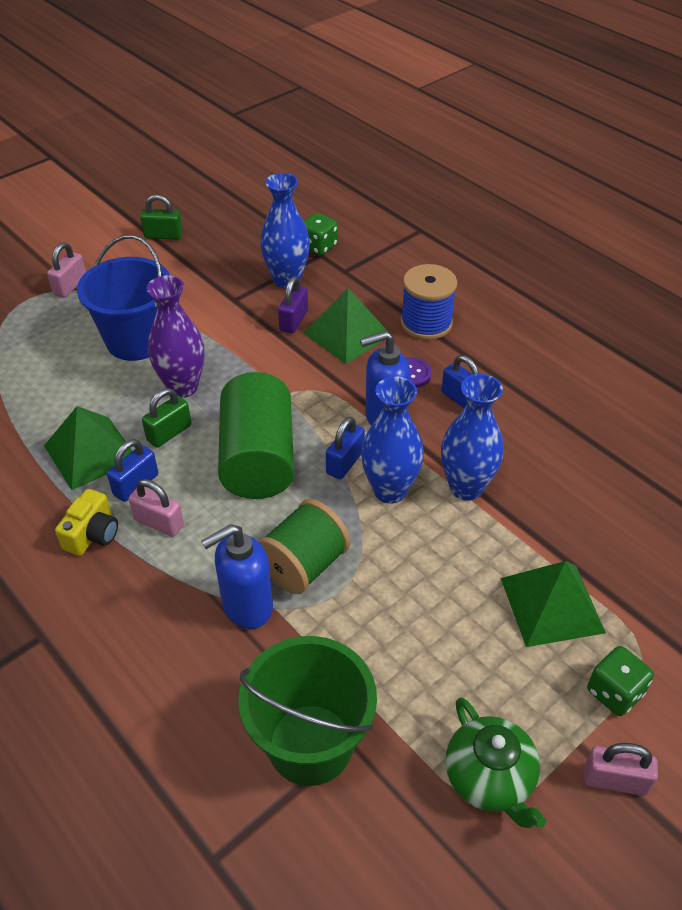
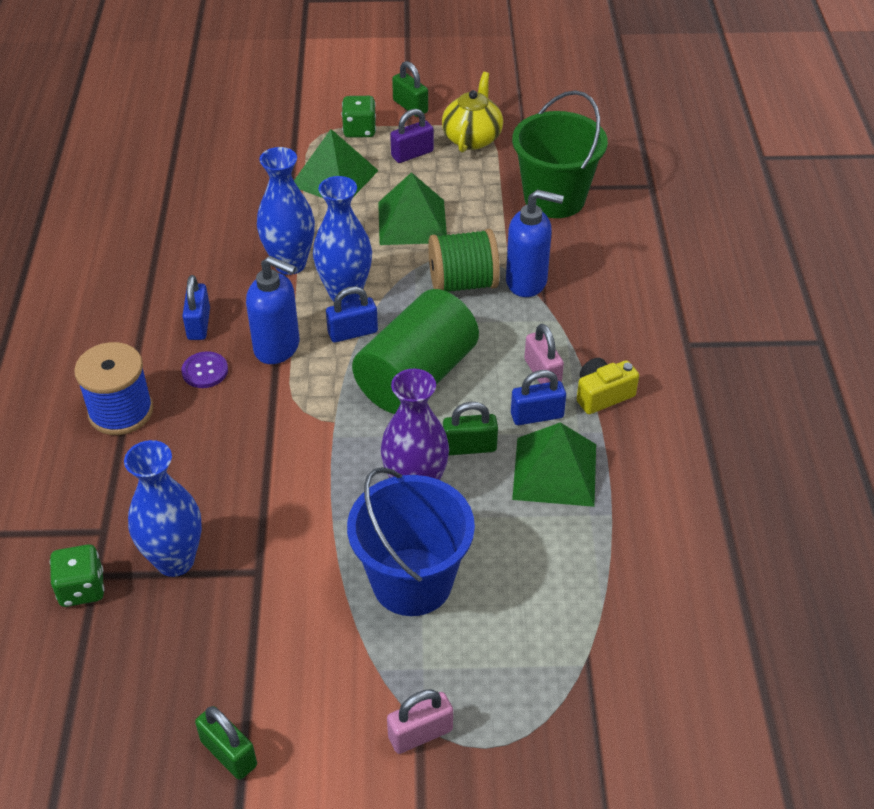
camera: 140 degrees left, 0 degrees up
purple padlock [278,276,308,333] -> purple padlock moved to [390,109,434,163]
green pyramid [304,288,389,364] -> green pyramid moved to [378,172,447,245]
green teapot [446,697,546,828] -> yellow teapot [442,72,503,153]
pink padlock [584,743,658,796] -> green padlock [392,61,428,117]

